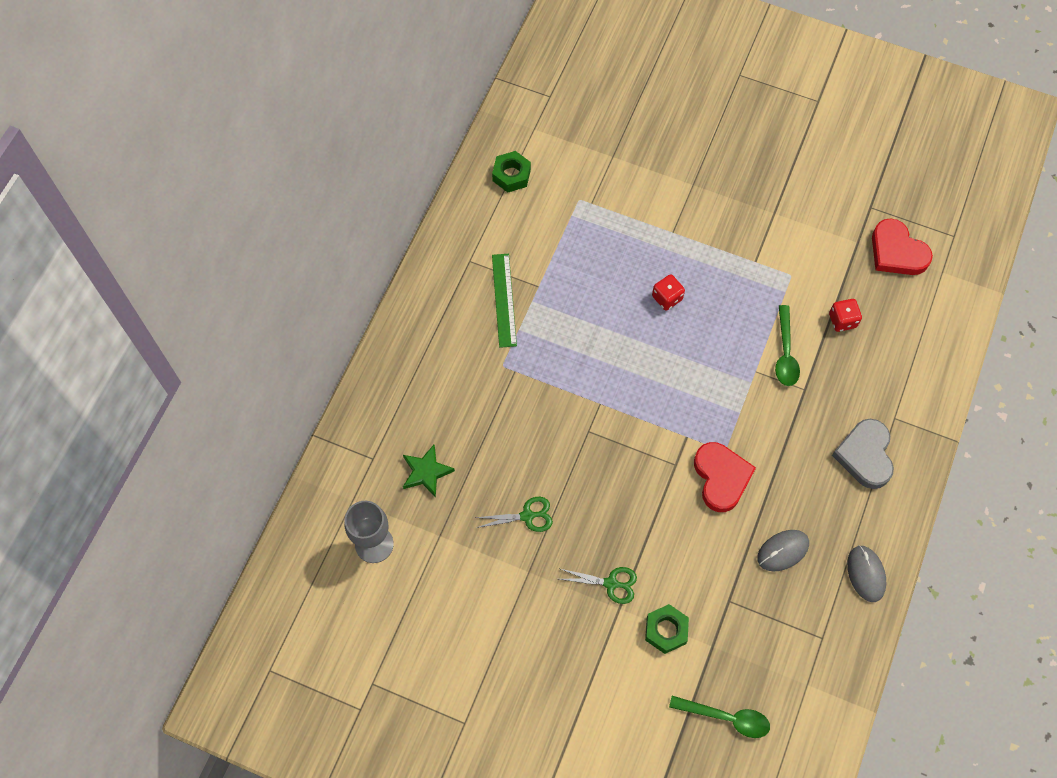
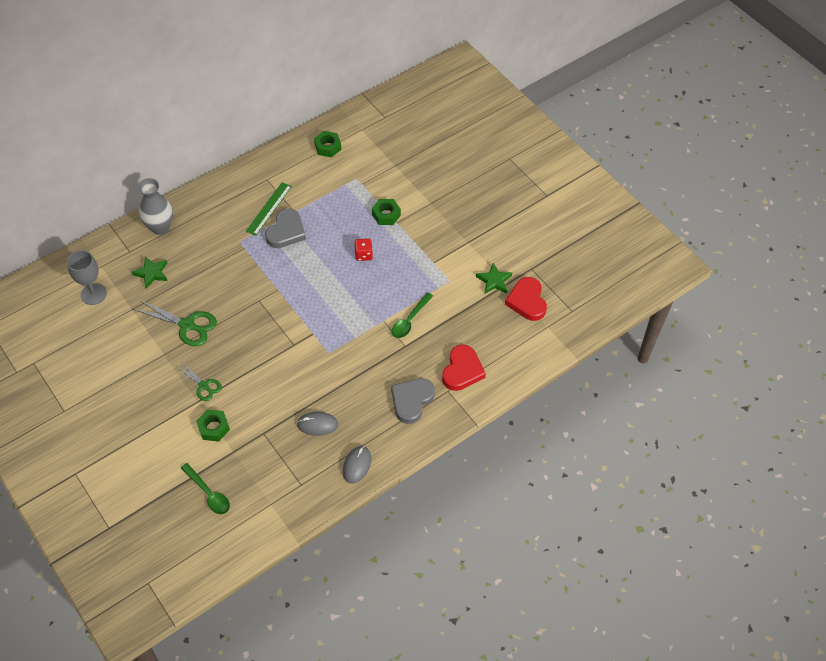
camera: 30 degrees right, 10 degrees down
green scissors [475,497,553,532] -> green scissors [133,300,217,346], size x1.64
red heart [694,442,756,512] -> red heart moved to [442,345,486,391]
red dice [829,299,862,332] -> none
none -> grey vase [138,178,173,235]
none -> grey heart [265,208,306,248]
none -> green nut [372,199,401,225]
none -> green star [476,263,512,294]

